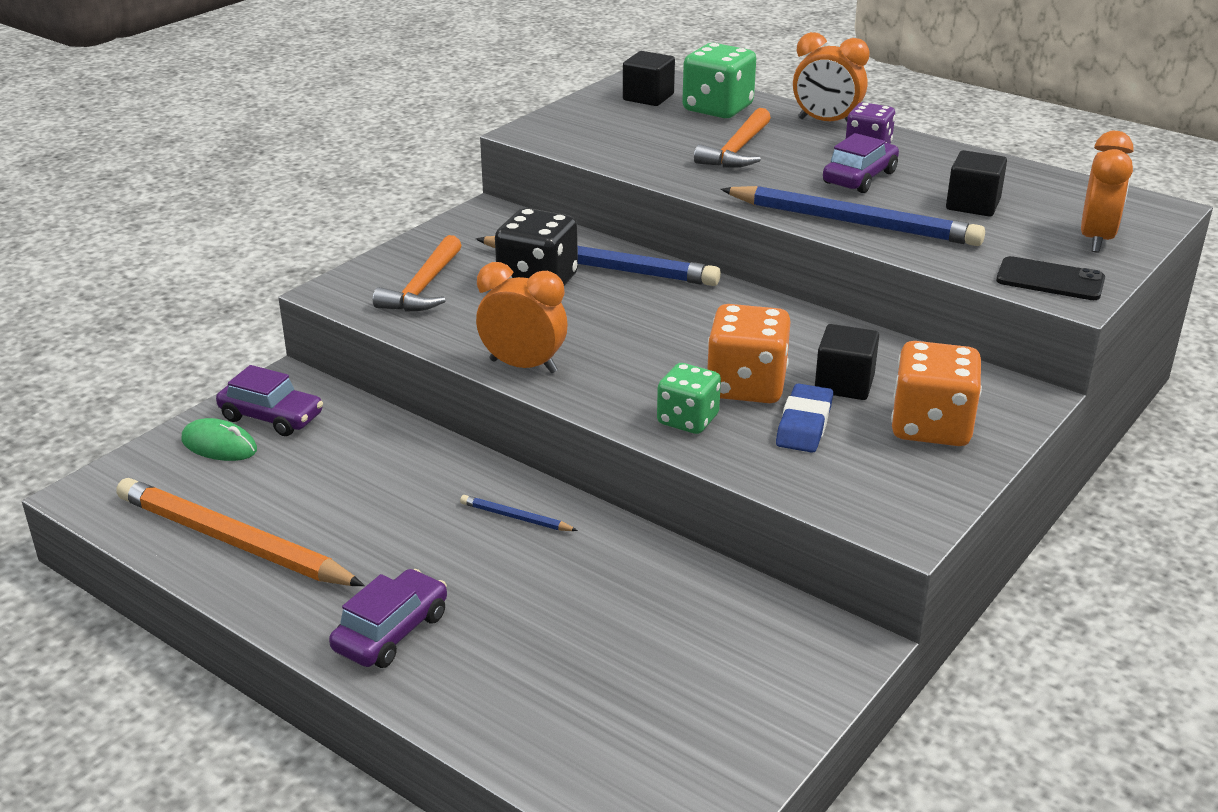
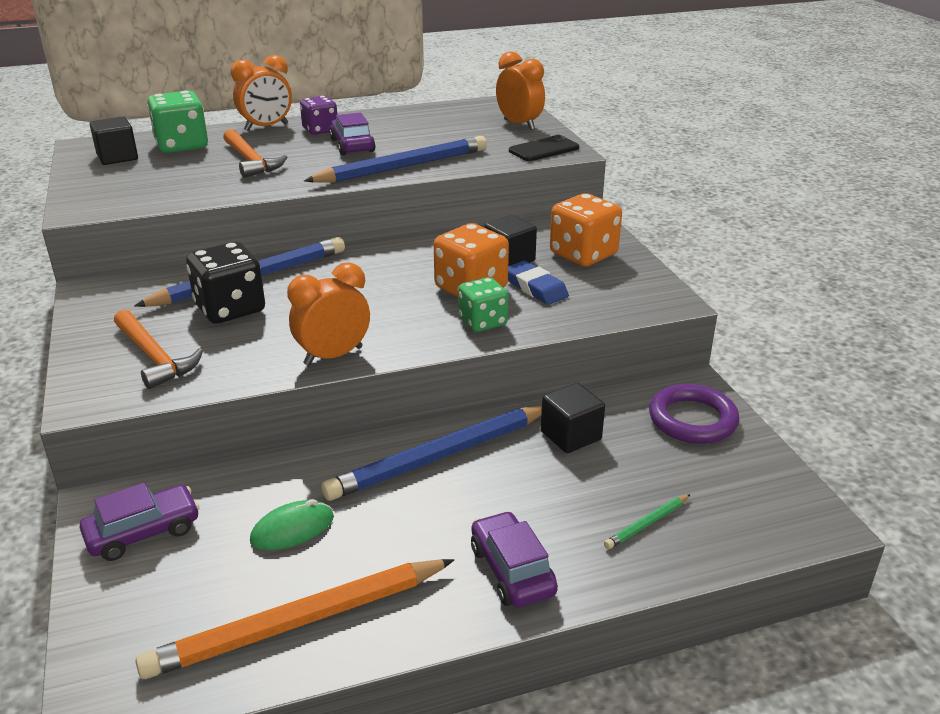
camera: 55 degrees left, 0 degrees up
green mouse [181,418,257,461] -> green mouse moved to [250,499,334,550]
blue pencil [460,495,578,531] -> blue pencil [321,405,542,501], size x2.38
black cube [946,150,1007,217] -> black cube moved to [541,383,605,453]
none -> green pencil [604,494,691,549]
none -> purple ring [649,384,739,444]

